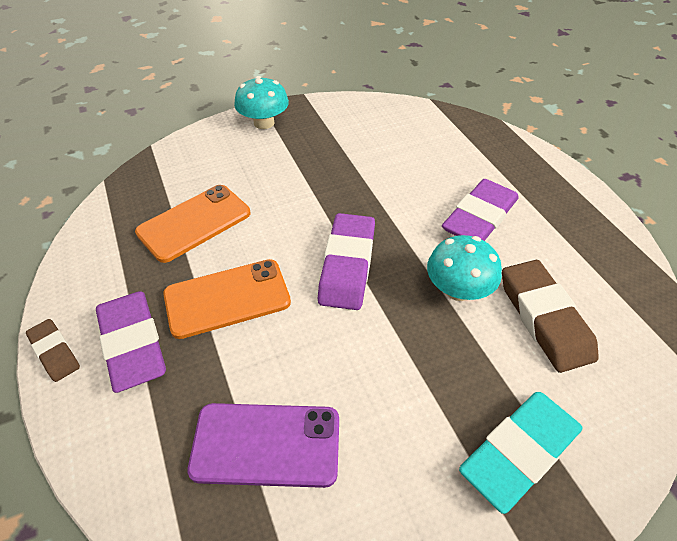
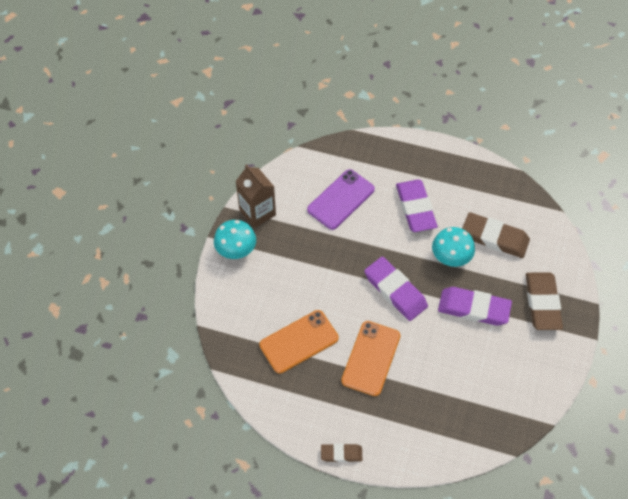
camera: 50 degrees left, 10 degrees up
purple eraser [96,291,166,393] -> purple eraser moved to [438,287,512,326]
orange phone [135,185,251,263] -> orange phone turned 60 degrees clockwise [259,310,339,374]
purple phone [187,403,339,488] -> purple phone moved to [307,169,375,230]
turquoise eraser [459,392,583,514] -> brown eraser [526,272,563,330]
none -> brown carton [235,164,276,228]

